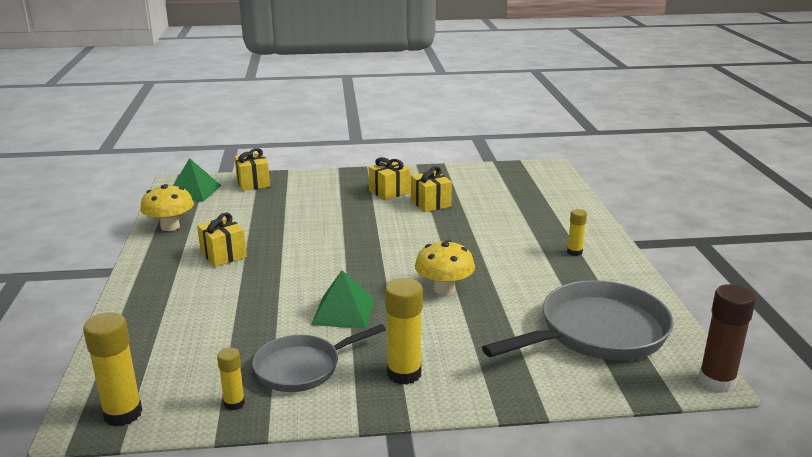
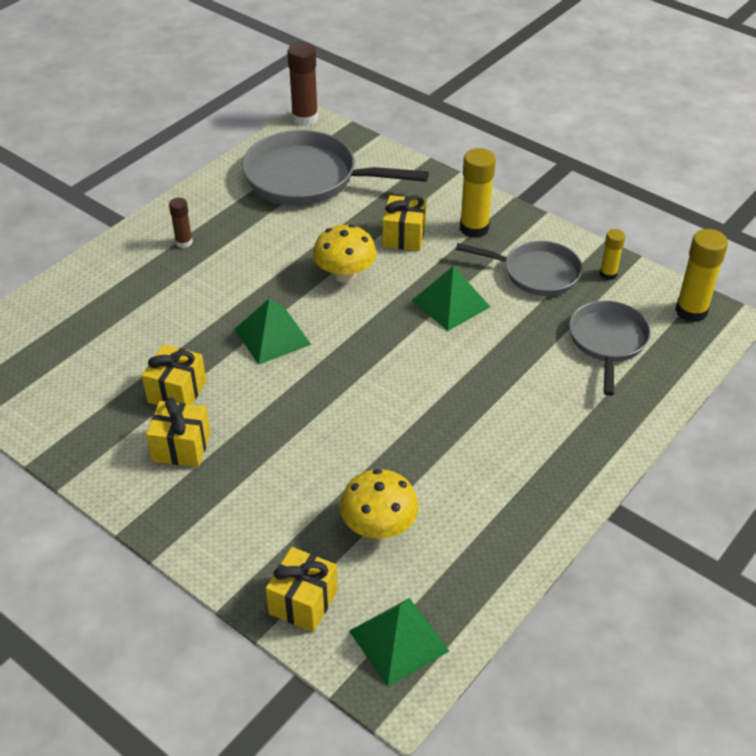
camera: 135 degrees left, 20 degrees up
yellow mushroom [140,184,194,231] -> yellow mushroom moved to [340,469,419,539]
yellow gift [197,213,247,267] -> yellow gift moved to [383,195,427,251]
yellow glue stick [567,209,587,256] -> brown glue stick [169,198,193,248]
none -> green pyramid [235,299,311,365]
none -> grey pan [569,301,651,396]

